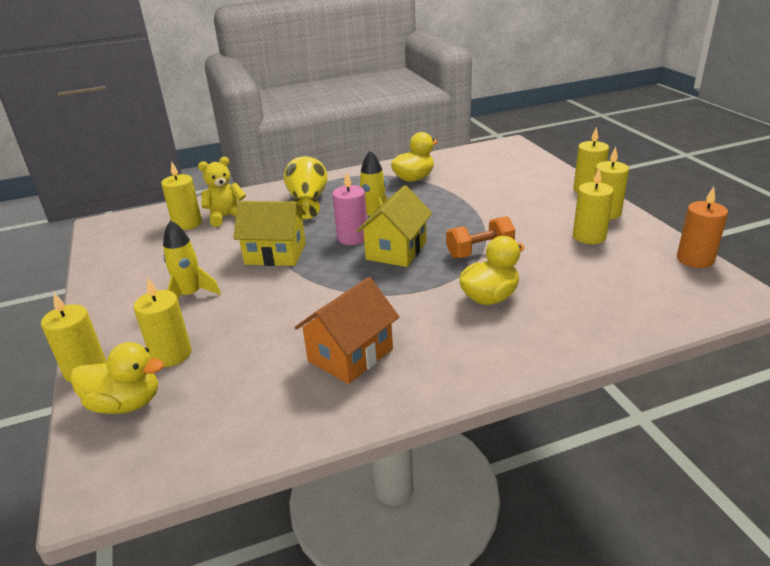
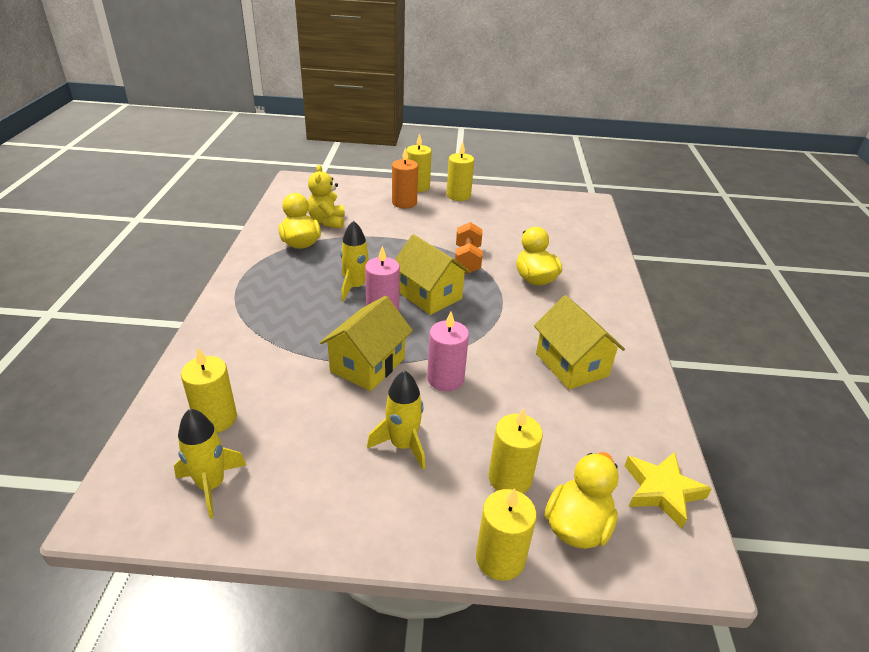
camera: 70 degrees left, 5 degrees up
yellow teddy bear [198,157,246,227] -> yellow teddy bear moved to [308,165,345,229]
yellow vase [283,156,328,219] -> none
orange house [294,277,399,384] -> yellow house [534,295,625,390]
yellow candle [573,168,614,244] -> none
orange candle [677,187,728,268] -> orange candle moved to [392,147,418,209]
none -> yellow rocket [174,409,246,519]
none -> pink candle [427,312,469,391]
none -> yellow star [625,452,712,529]

